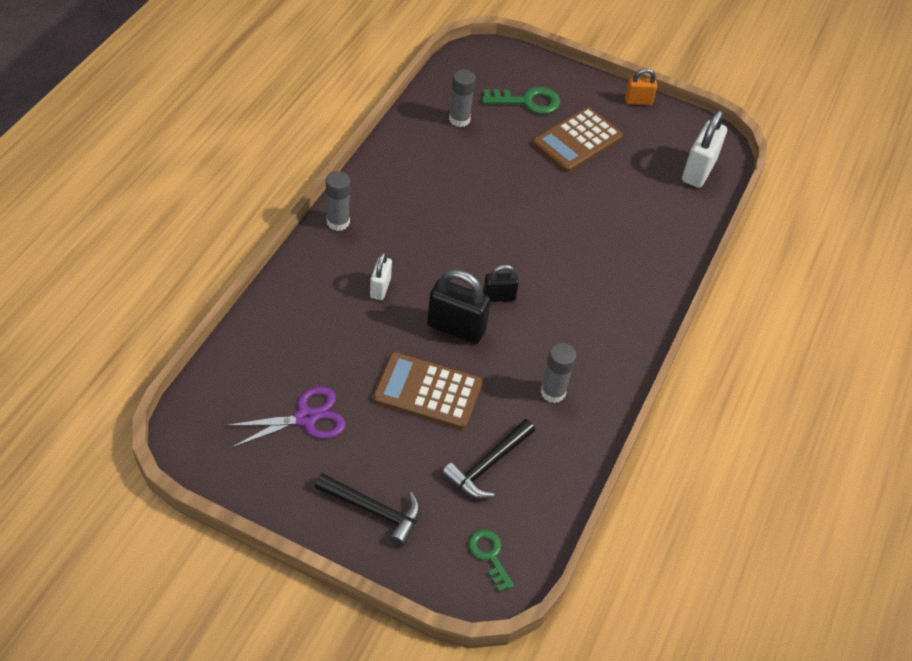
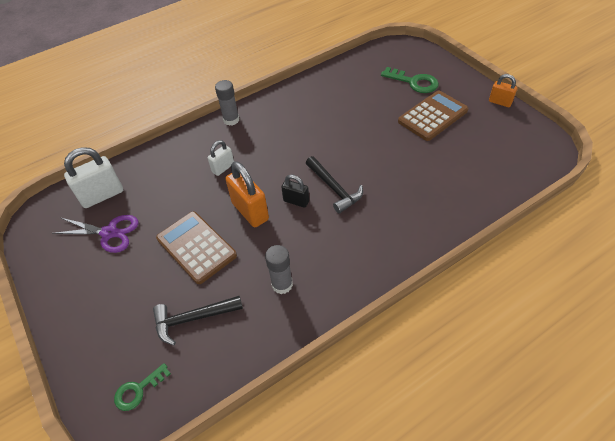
camera: 40 degrees right, 0 degrees up
black hammer [315,473,420,547] -> black hammer moved to [306,156,363,213]
black padlock [427,269,491,344] -> orange padlock [225,161,269,227]
grey glue stick [449,69,476,127] -> none
green key [468,530,514,592] -> green key turned 135 degrees counterclockwise [114,363,171,411]
brown calculator [532,107,623,173] -> brown calculator turned 150 degrees clockwise [398,90,468,141]
white padlock [682,110,727,188] -> white padlock moved to [64,147,123,208]

